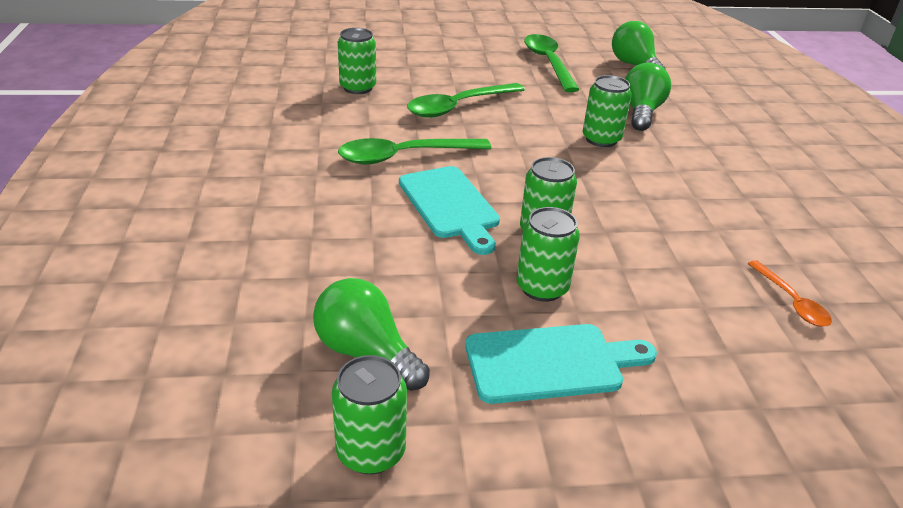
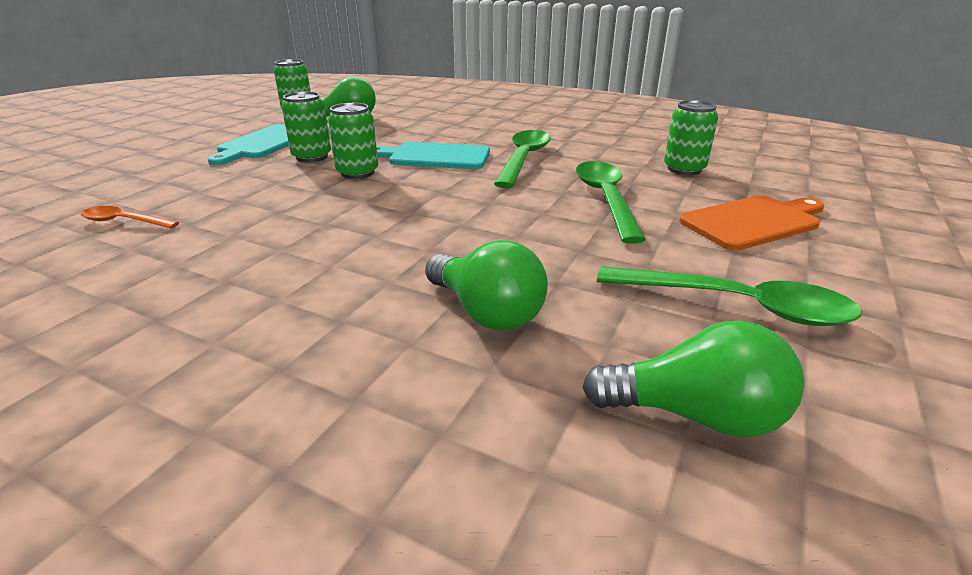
camera: 125 degrees right, 5 degrees down
green can [583,75,632,147] -> none
none -> orange cutting board [679,195,824,251]

